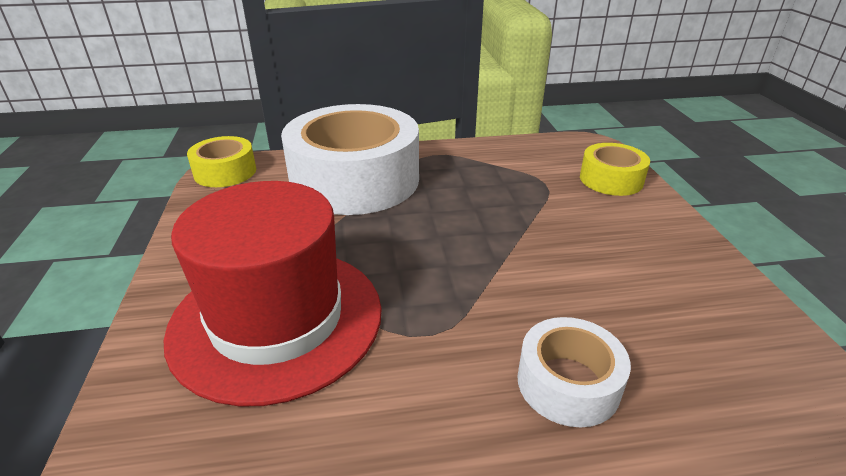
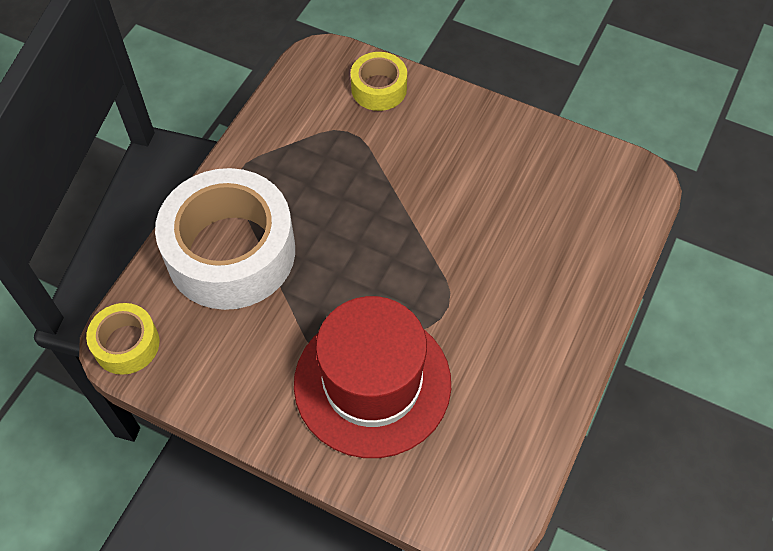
camera: 55 degrees left, 25 degrees up
white tape [518,317,631,427] -> none

